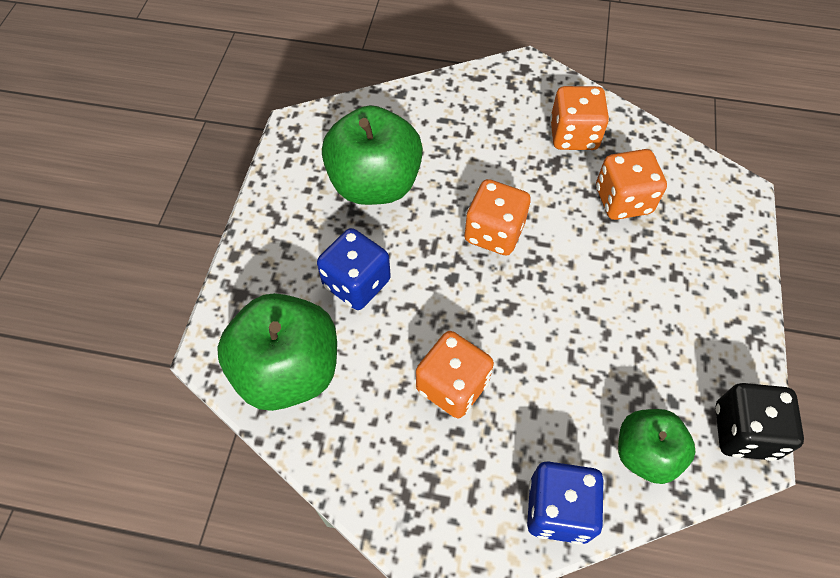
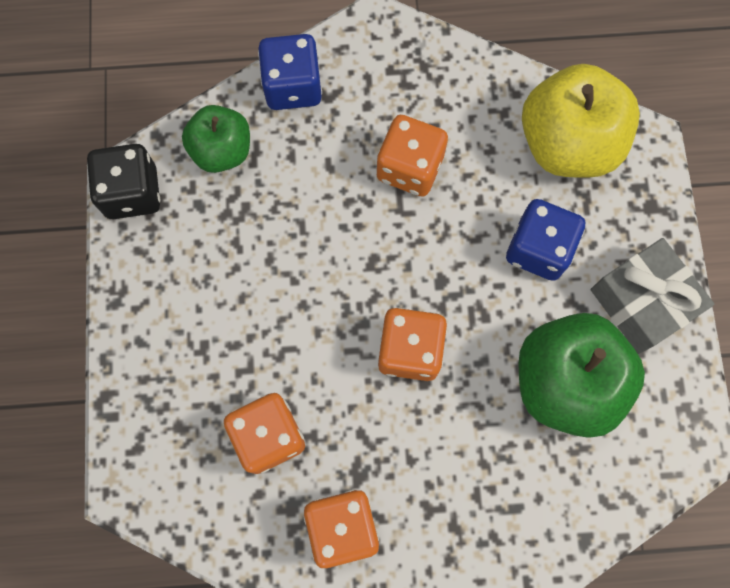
camera: 165 degrees right, 15 degrees up
green apple [217,293,337,411] -> yellow apple [522,64,640,178]
none -> grey gift [591,238,714,354]

